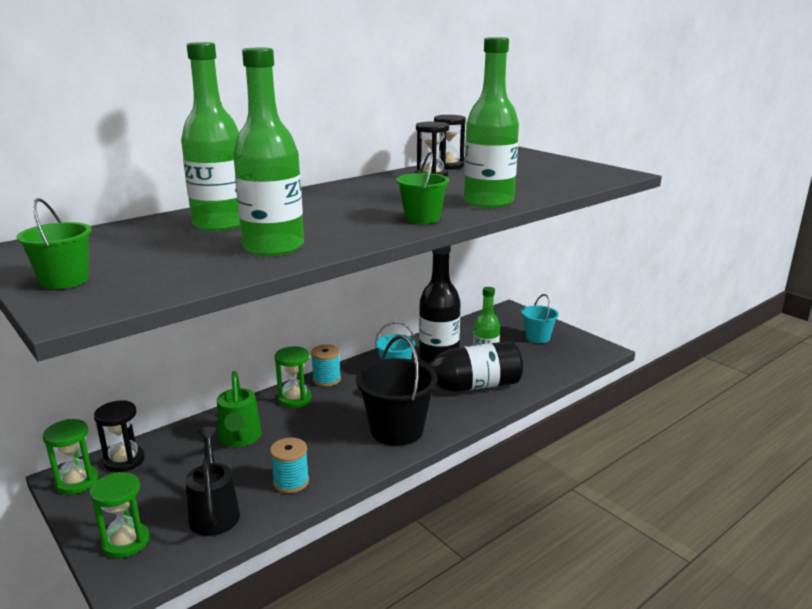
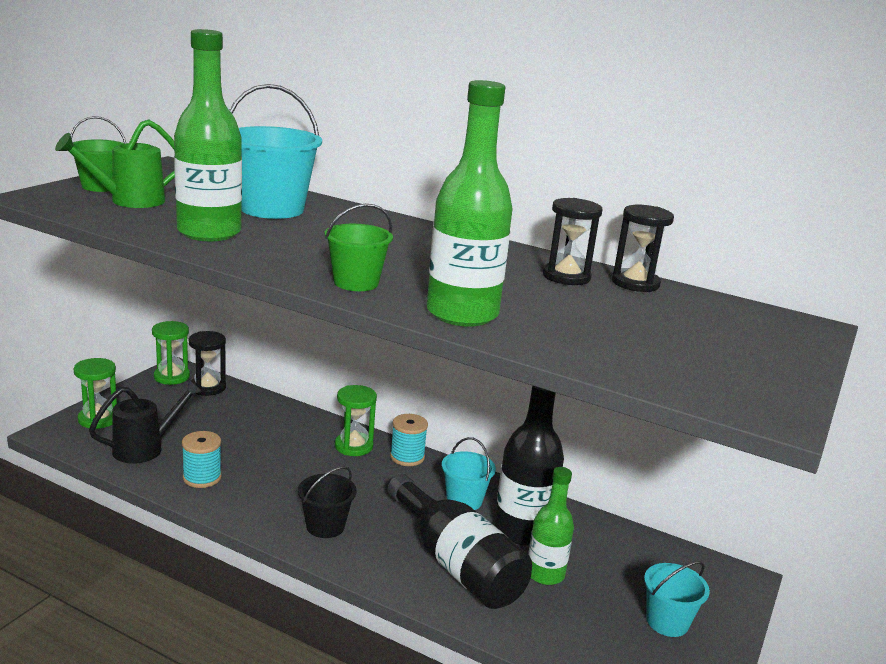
camera: 65 degrees right, 0 degrees up
green bottle [181,42,240,232] -> turquoise bucket [229,84,322,219]
green watering can [217,371,262,447] -> green watering can moved to [55,119,175,208]
black bucket [356,335,438,446] -> black bucket [298,466,356,538], size x0.58

